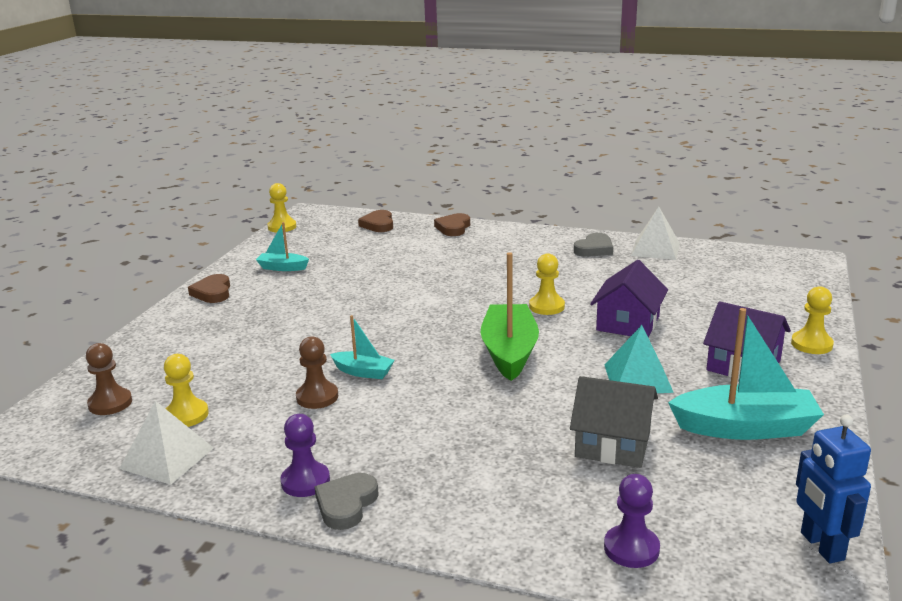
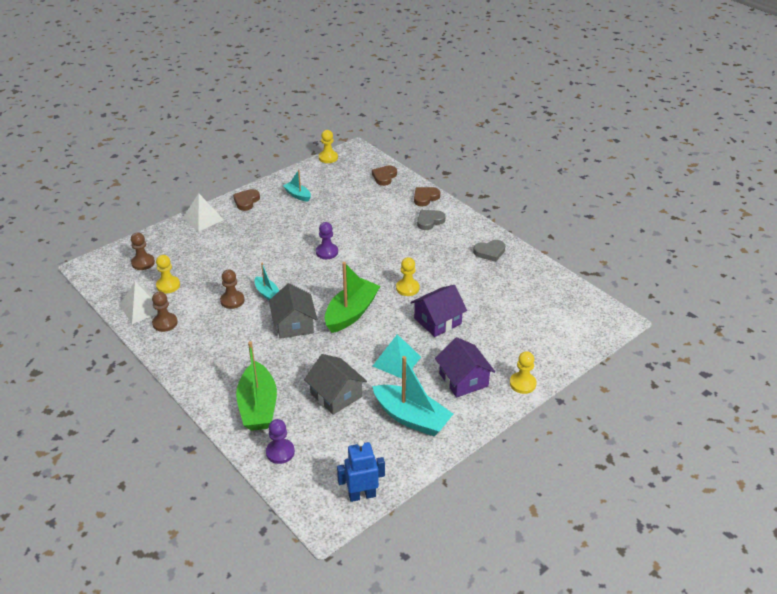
camera: 30 degrees right, 15 degrees up
purple pawn [281,414,330,497] -> purple pawn moved to [316,222,338,259]
grey heart [315,473,379,530] -> grey heart moved to [417,210,445,230]
white pyramid [631,207,680,260] -> white pyramid moved to [182,193,224,232]
blue robot [796,415,871,564] -> blue robot turned 60 degrees clockwise [337,440,385,502]
none -> brown pawn [152,292,178,332]
none -> green boat [236,341,277,431]
none -> grey house [269,283,317,339]

